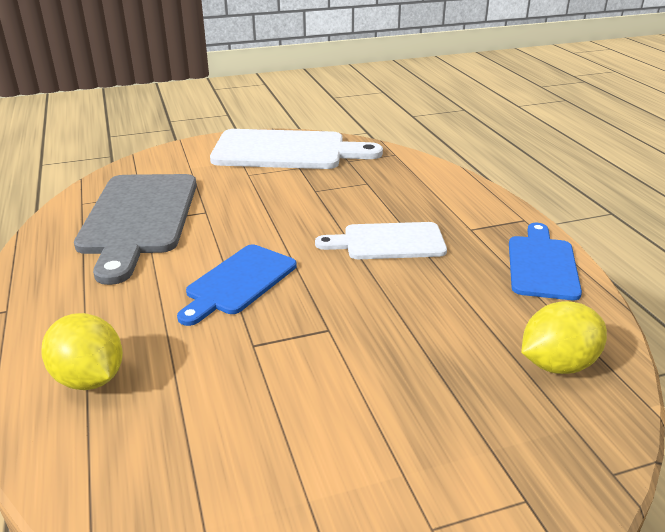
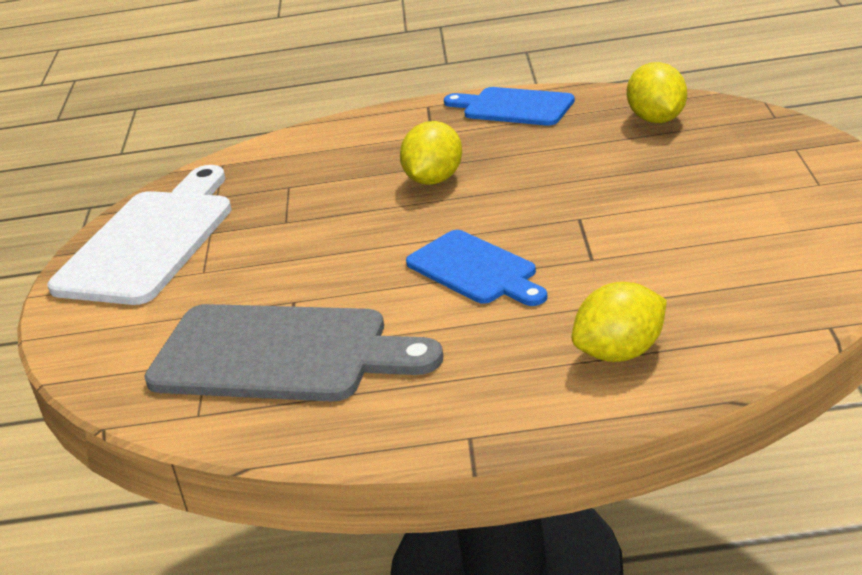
camera: 70 degrees left, 0 degrees up
white cutting board [315,222,447,259] -> yellow lemon [400,121,462,185]

